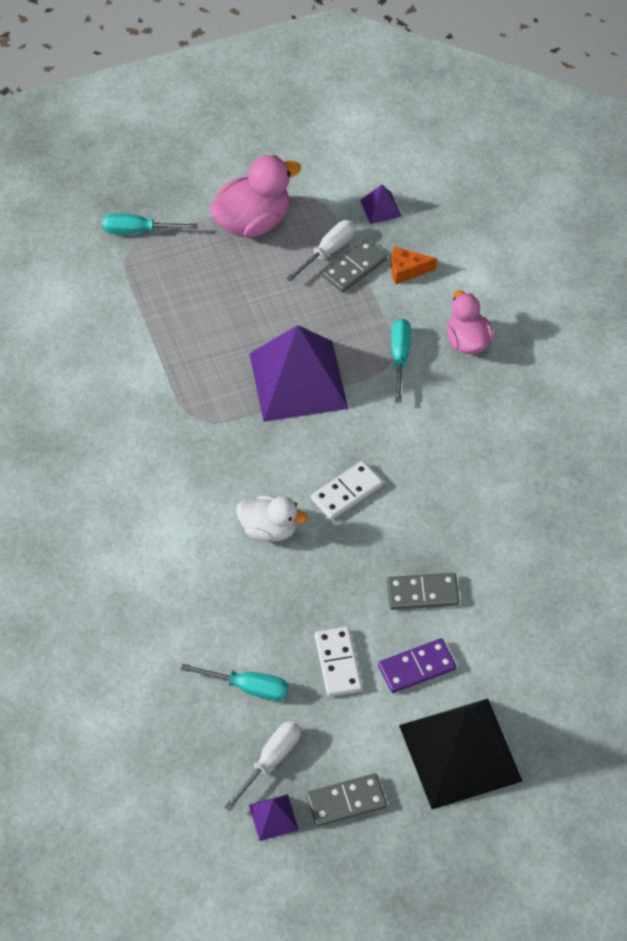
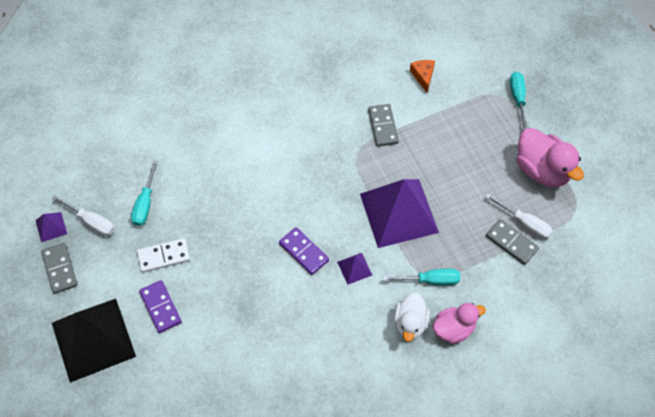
camera: 85 degrees right, 5 degrees up
white duck [236,496,308,542] -> white duck moved to [394,292,430,342]
white domino [311,461,383,520] -> purple domino [279,227,329,275]
purple pyramid [360,185,402,224] -> purple pyramid moved to [337,253,372,285]
grey domino [387,573,460,610] -> grey domino moved to [368,104,399,147]
orange cheese [391,246,437,284] -> orange cheese moved to [410,60,435,93]

